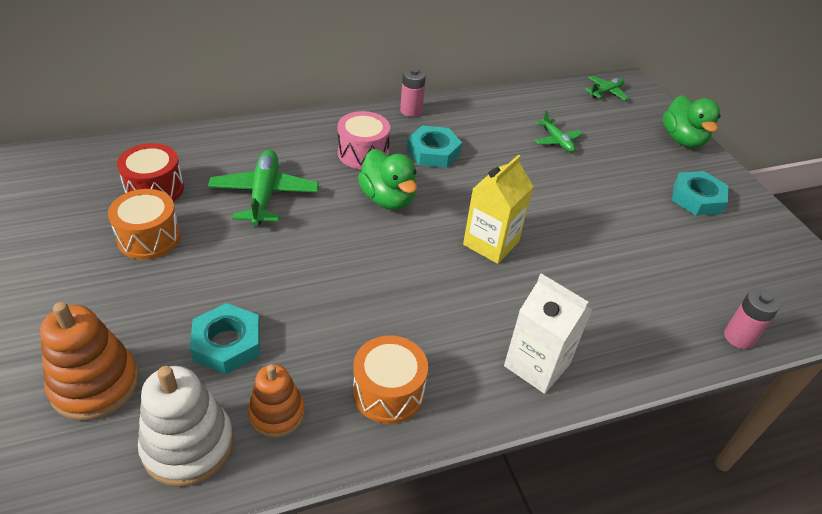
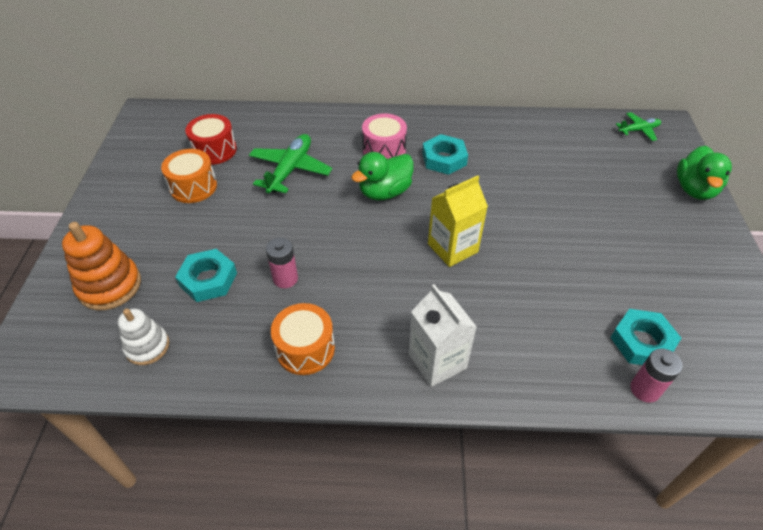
camera: 25 degrees right, 5 degrees up
white stacking toy [138,366,234,487] -> white stacking toy [118,309,169,365], size x0.65
orange stacking toy [248,364,305,438] -> none
green duck [358,149,417,210] -> green duck turned 60 degrees clockwise [351,152,414,200]
pink battery [400,68,426,117] -> pink battery moved to [266,238,298,288]
green plane [535,110,583,152] -> none
turquoise nut [672,171,728,216] -> turquoise nut moved to [610,309,681,365]

